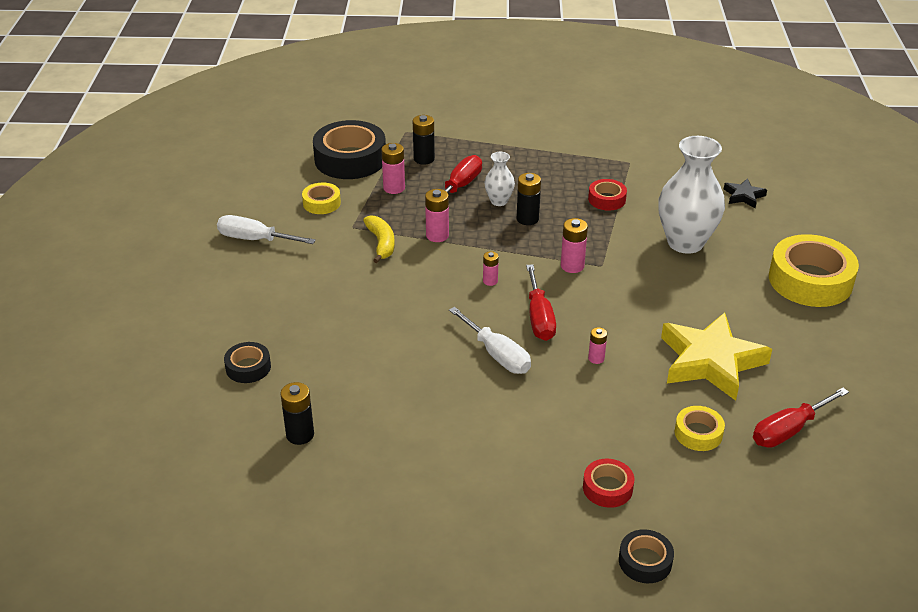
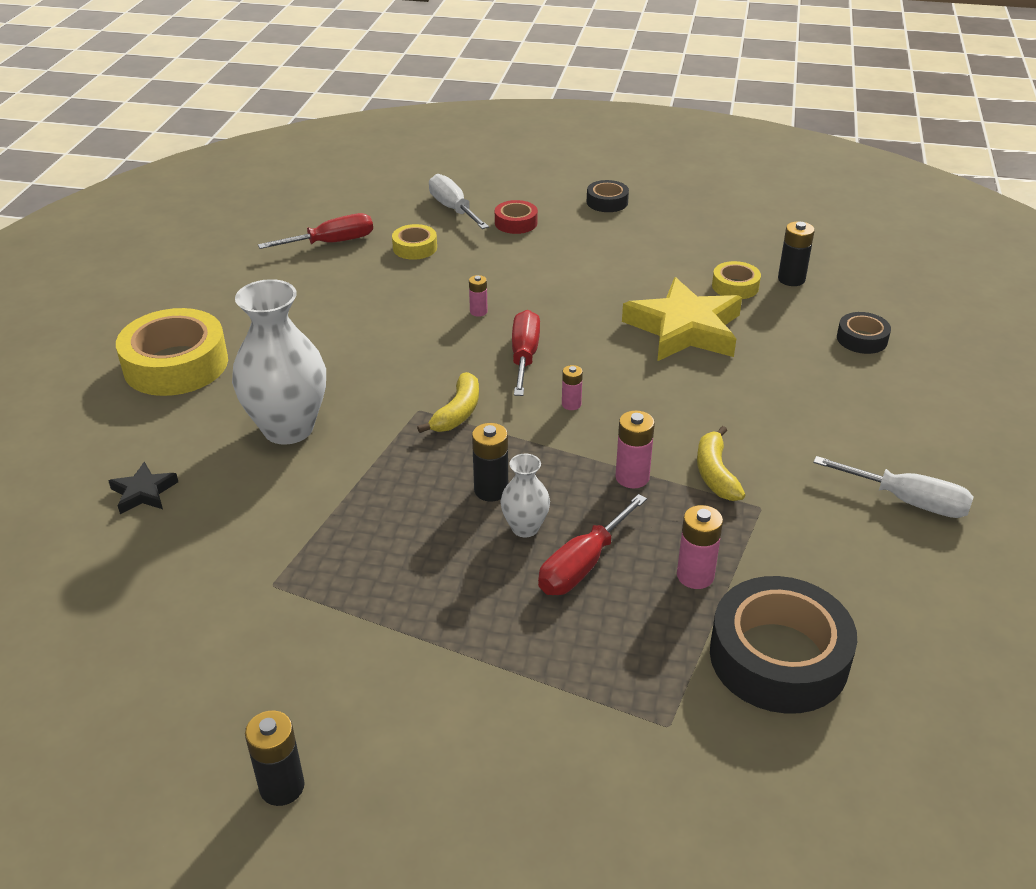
camera: 170 degrees left, 0 degrees up
yellow tape [302,183,341,214] -> yellow tape moved to [712,261,761,299]
black battery [413,115,435,165] -> black battery moved to [245,710,305,806]
white screwdriver [449,307,531,374] -> white screwdriver moved to [429,174,489,229]
pink battery [561,218,588,273] -> yellow banana [417,372,479,433]
red tape [588,179,627,211] -> none
black tape [619,529,674,583] -> black tape moved to [587,180,629,212]
yellow star [661,313,772,401] -> yellow star moved to [622,277,742,361]

